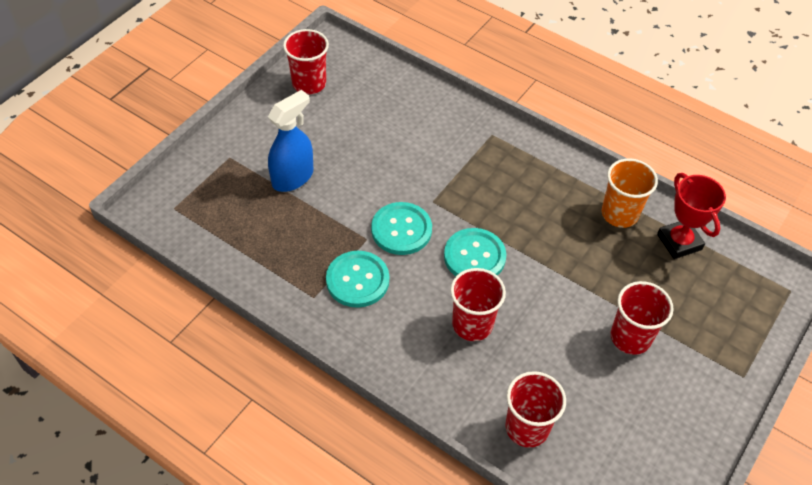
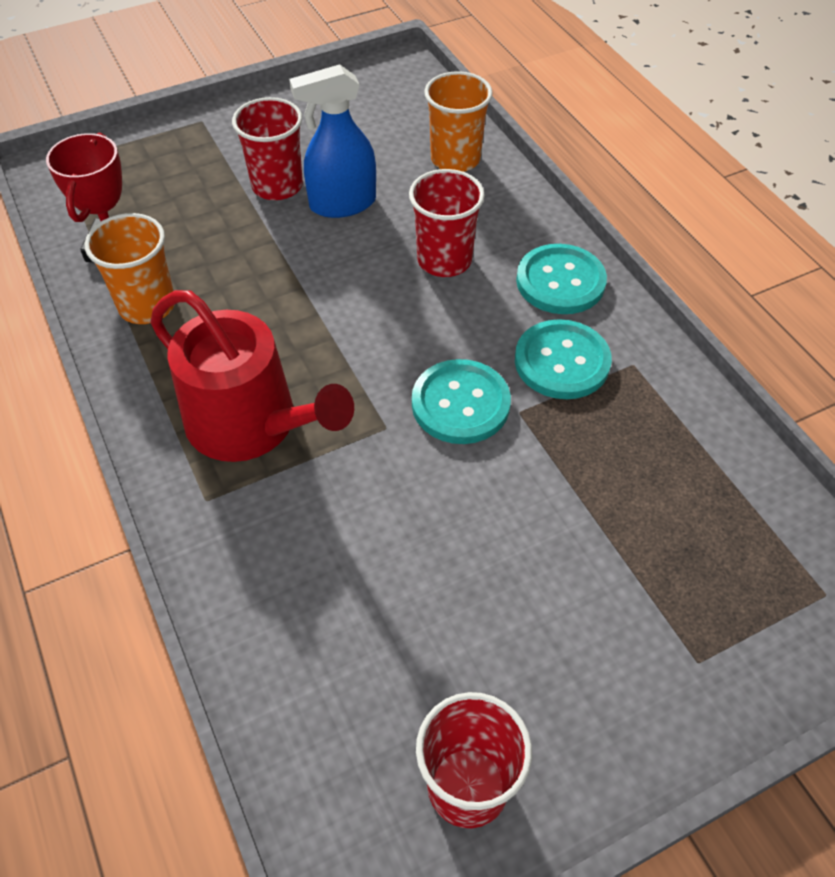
camera: 150 degrees left, 0 degrees up
blue spray bottle [268,90,313,192] -> blue spray bottle moved to [289,64,376,218]
turquoise button [444,228,506,276] -> turquoise button moved to [516,244,607,314]
red cup [505,371,566,448] -> orange cup [424,71,493,172]
none -> red watering can [150,290,354,462]

